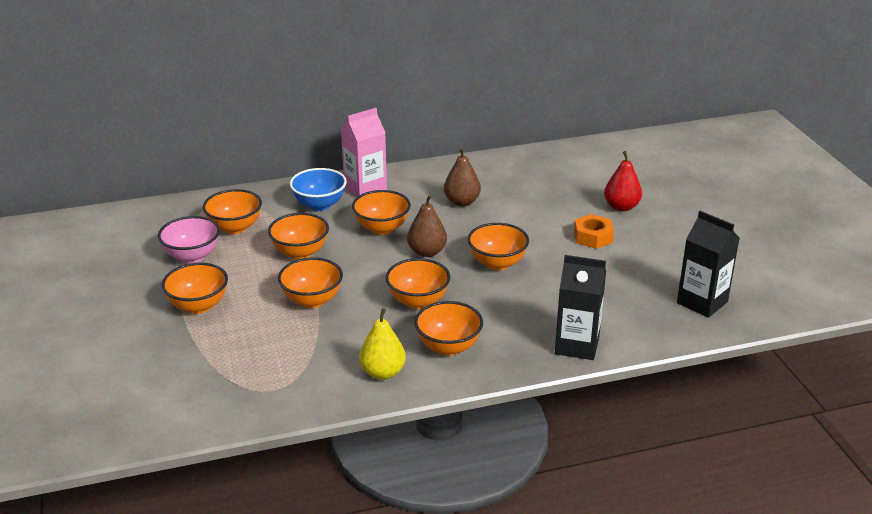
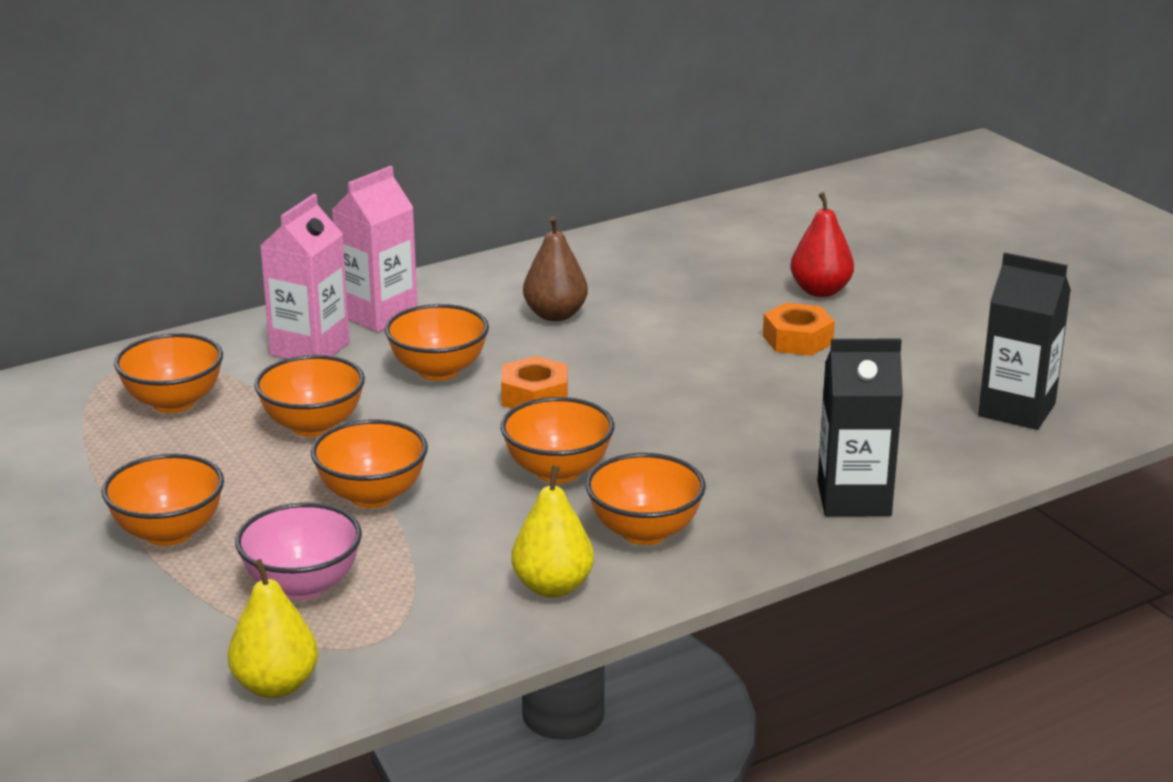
camera: 15 degrees left, 5 degrees down
pink bowl [158,216,220,263] -> pink bowl moved to [235,502,362,600]
blue bowl [290,168,347,211] -> pink carton [260,194,350,359]
brown pear [407,195,447,257] -> orange nut [501,356,568,409]
orange bowl [468,223,529,270] -> none
none -> yellow pear [228,559,318,698]

